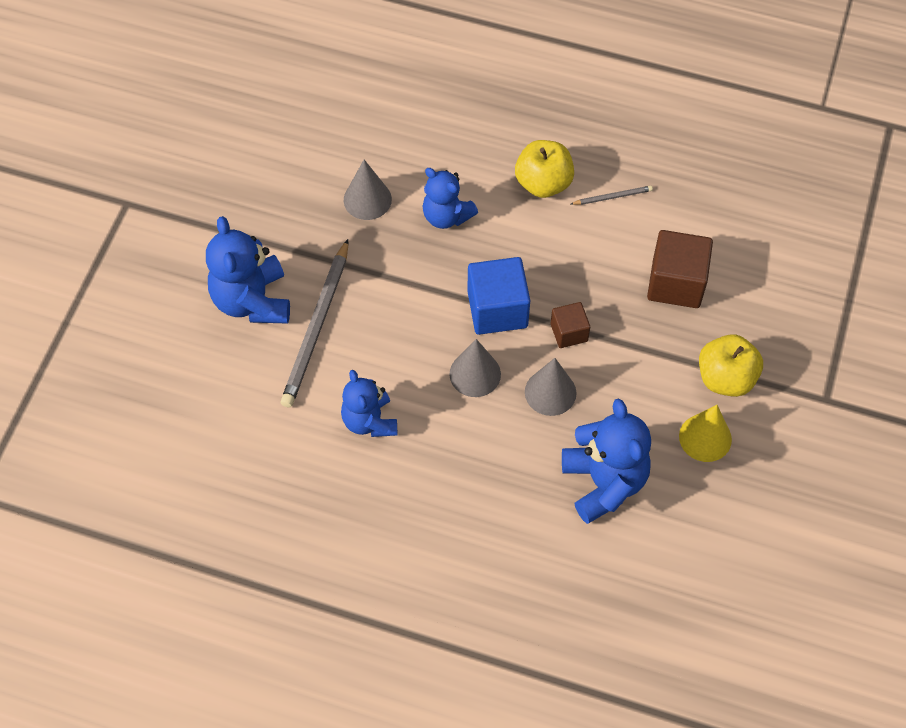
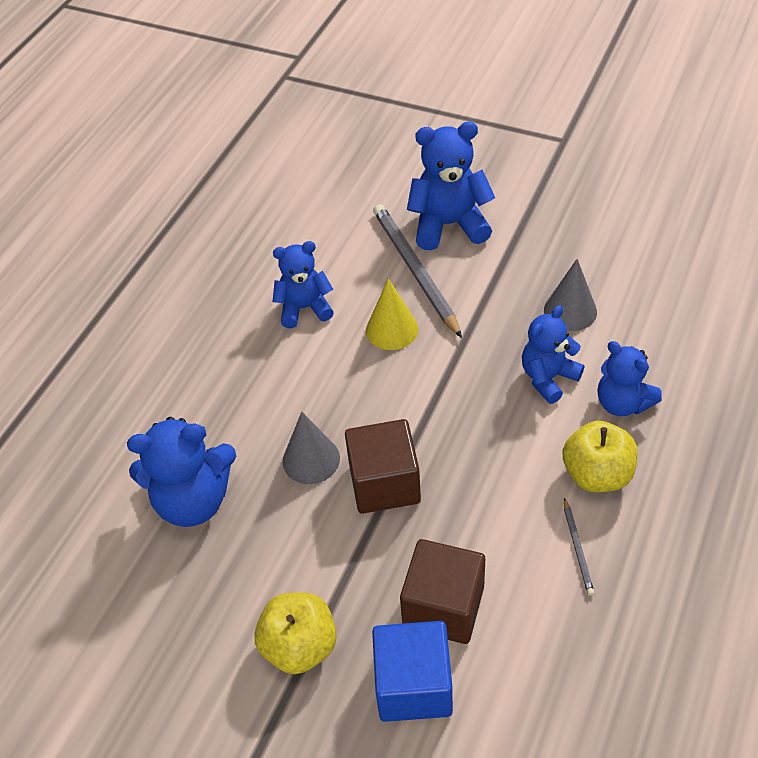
camera: 100 degrees right, 10 degrees down
grey pencil [281,239,348,408] -> grey pencil turned 45 degrees clockwise [373,204,462,338]
grey cone [450,339,501,397] -> none
blue cube [467,257,530,335] -> blue cube moved to [372,621,453,722]
brown cube [551,302,590,348] -> brown cube [345,419,421,514], size x1.75
yellow cone [679,405,732,462] -> yellow cone moved to [366,278,418,350]
none -> blue teddy bear [597,341,662,416]

